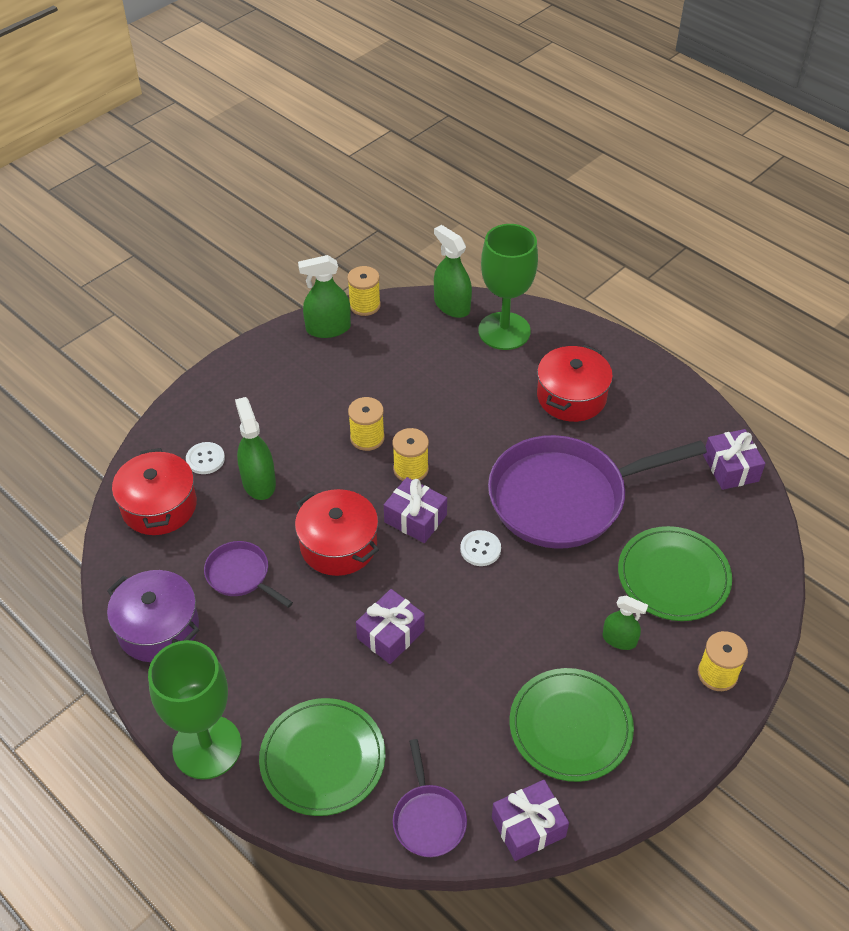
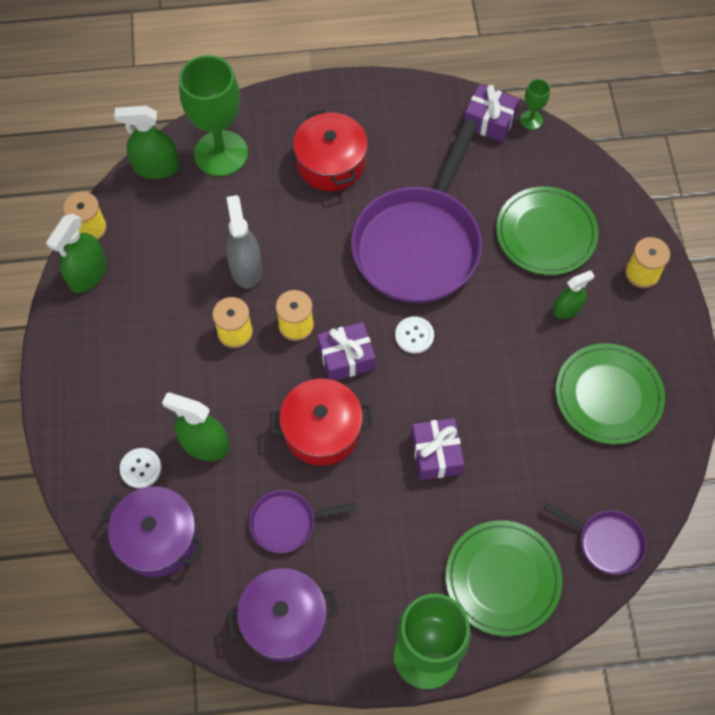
camera: 50 degrees left, 15 degrees up
red pot [112,448,197,535] -> purple pot [102,486,203,577]
purple gift [492,780,569,861] -> none
none -> grey spray bottle [226,195,262,289]
none -> green goblet [520,79,550,130]

